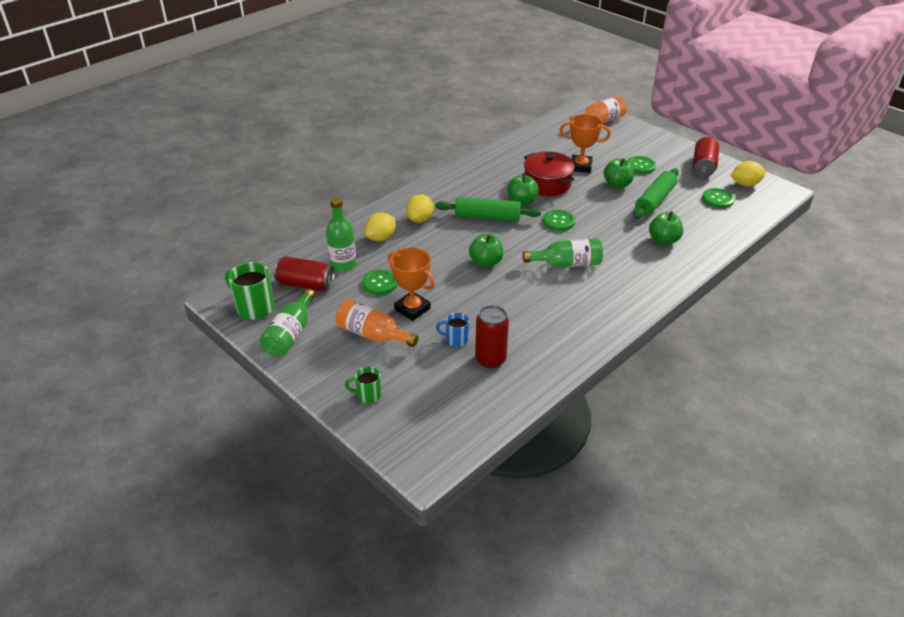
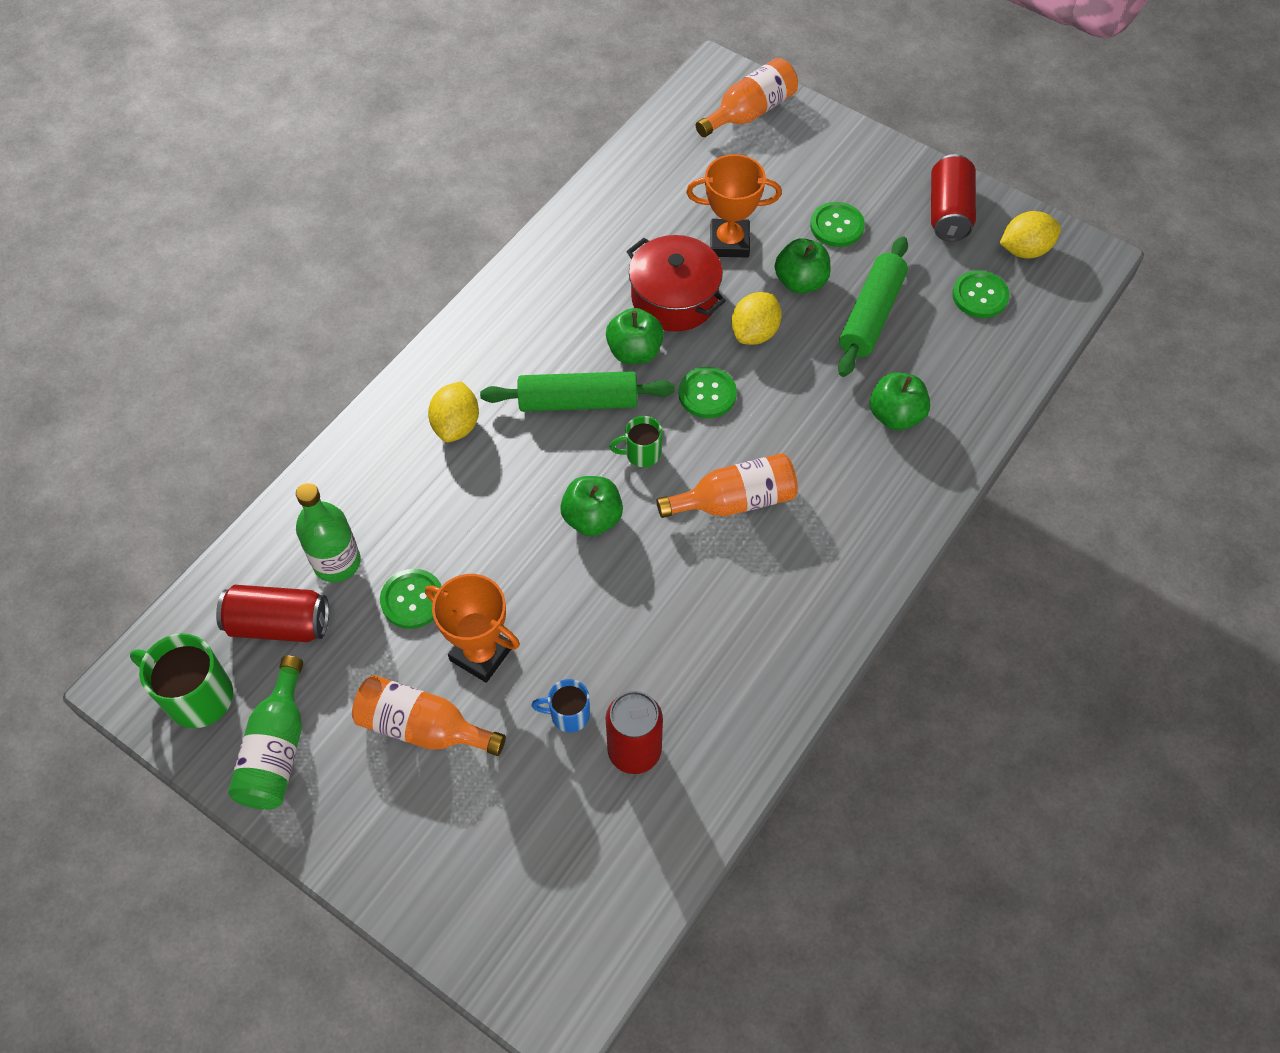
camera: 10 degrees left, 20 degrees up
green mug [345,366,381,403] -> green mug moved to [609,416,662,467]
yellow lemon [365,213,395,241] -> yellow lemon moved to [731,292,782,345]
green bottle [523,238,603,268] -> orange bottle [656,453,798,518]

